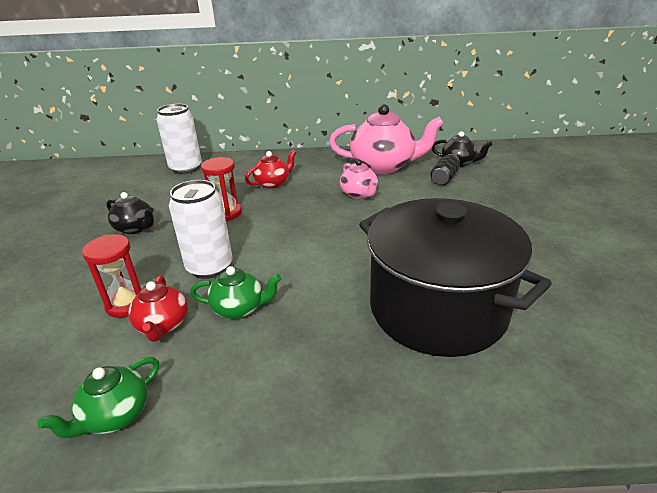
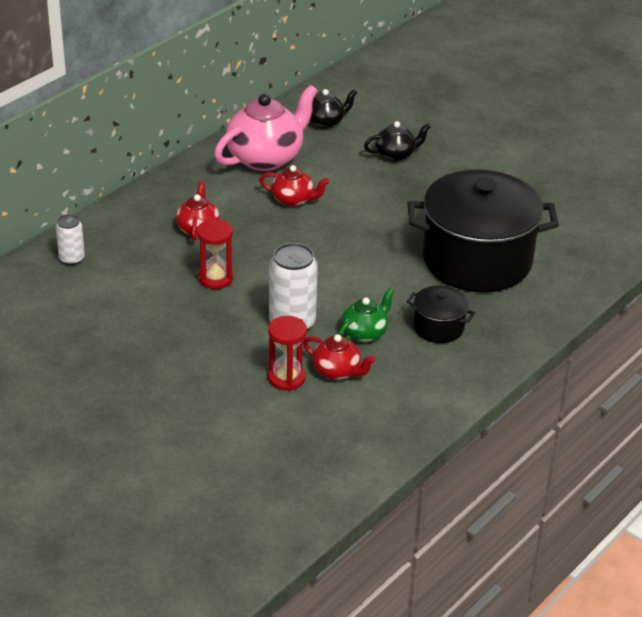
camera: 50 degrees left, 5 degrees up
green teapot [38,357,159,439] -> none
black teapot [106,192,154,234] -> black teapot moved to [364,121,431,162]
white can [157,104,202,174] -> white can [56,214,85,265], size x0.58
pink teapot [340,159,378,199] -> red teapot [259,165,329,207]
black can [431,154,460,185] -> none
none -> black pot [406,286,475,343]

